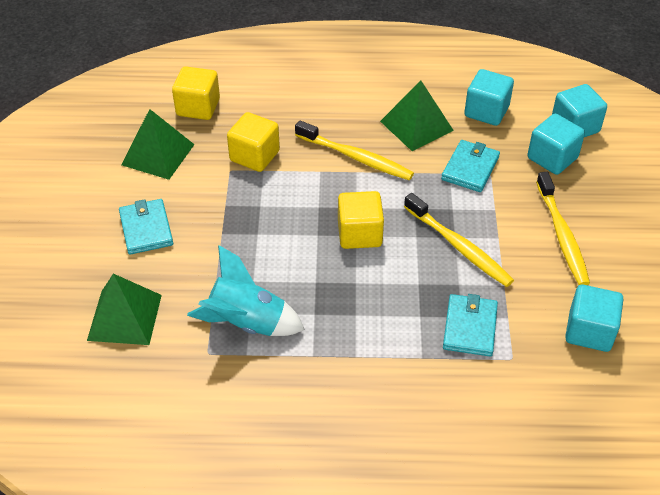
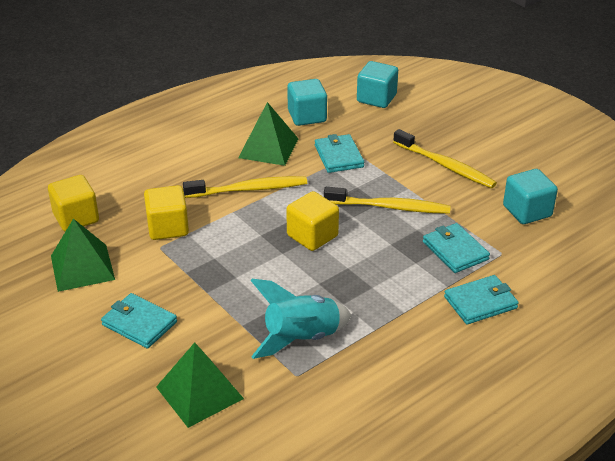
camera: 40 degrees left, 10 degrees down
turquoise cube [527,114,585,175] -> none
none -> turquoise wallet [444,275,519,325]

